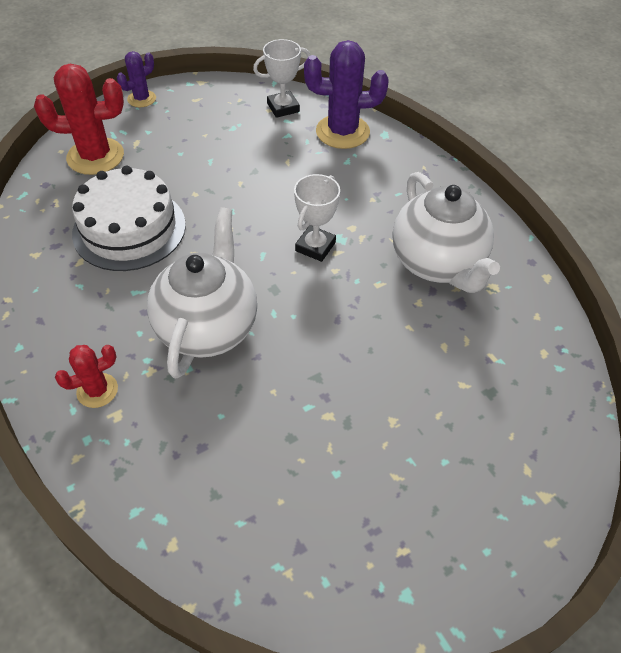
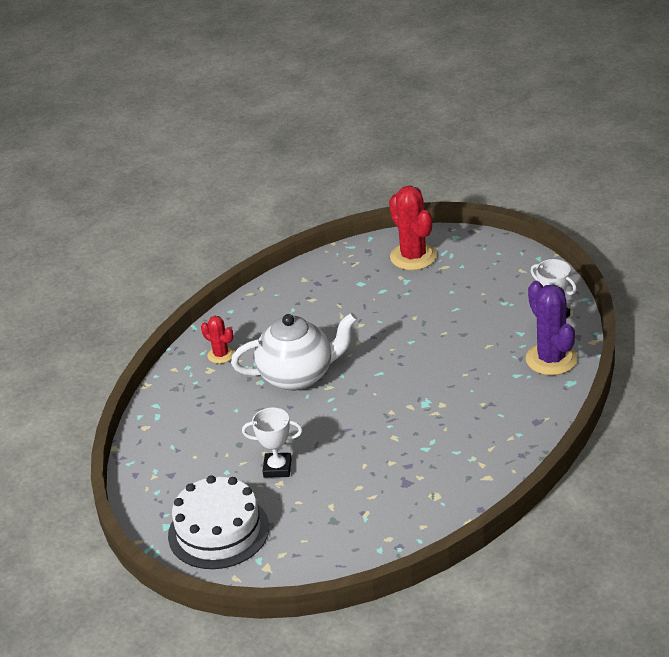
camera: 70 degrees right, 15 degrees down
white cake [72,166,186,271] -> white cake moved to [168,475,269,569]
purple cactus [117,51,156,107] -> none
white trophy [294,174,340,262] -> white trophy moved to [242,407,303,478]
white teapot [393,172,500,293] -> none

